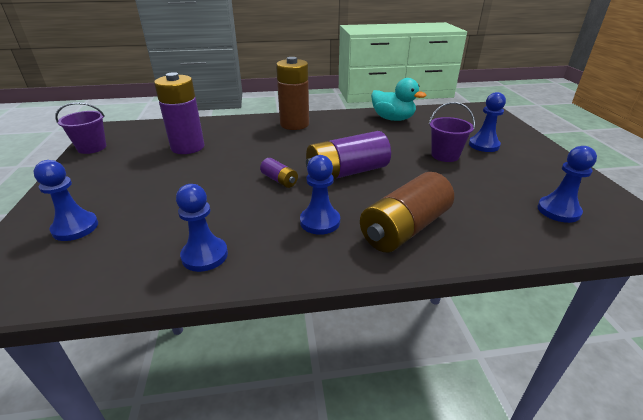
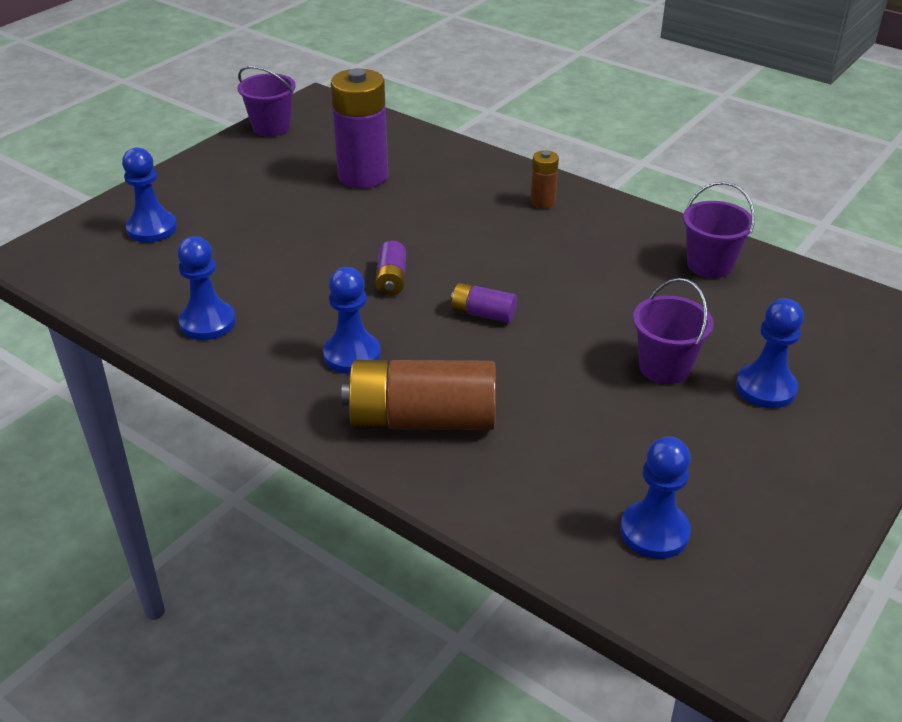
camera: 45 degrees right, 5 degrees up
brown battery [276,57,309,130] -> brown battery [530,150,559,209], size x0.48
purple battery [306,131,391,179] -> purple battery [451,283,517,323], size x0.48
turquoise duck [371,78,426,121] -> purple bucket [683,182,755,278]

